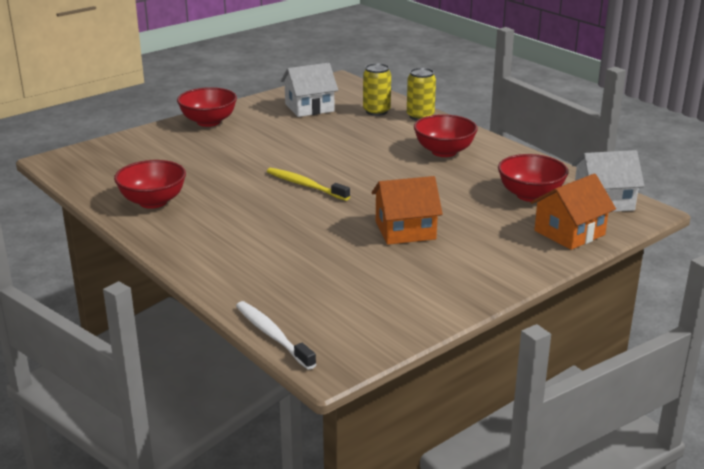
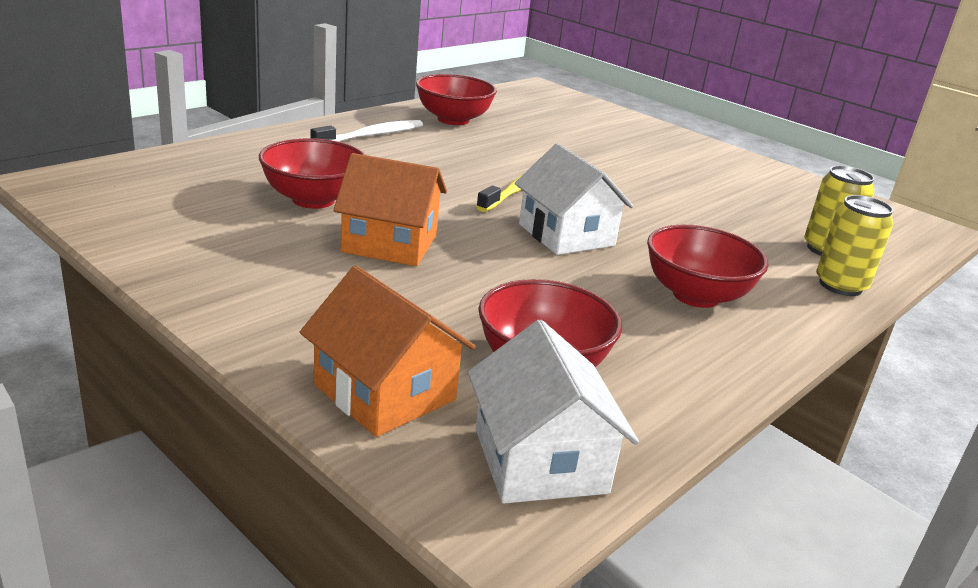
camera: 80 degrees right, 0 degrees up
red bowl [177,87,237,127] -> red bowl moved to [259,138,365,209]
white toothbrush [236,301,316,370] -> white toothbrush moved to [311,120,423,142]
white house [281,63,338,117] -> white house moved to [515,143,633,255]
orange house [371,176,443,245] -> orange house turned 60 degrees counterclockwise [333,153,447,266]

